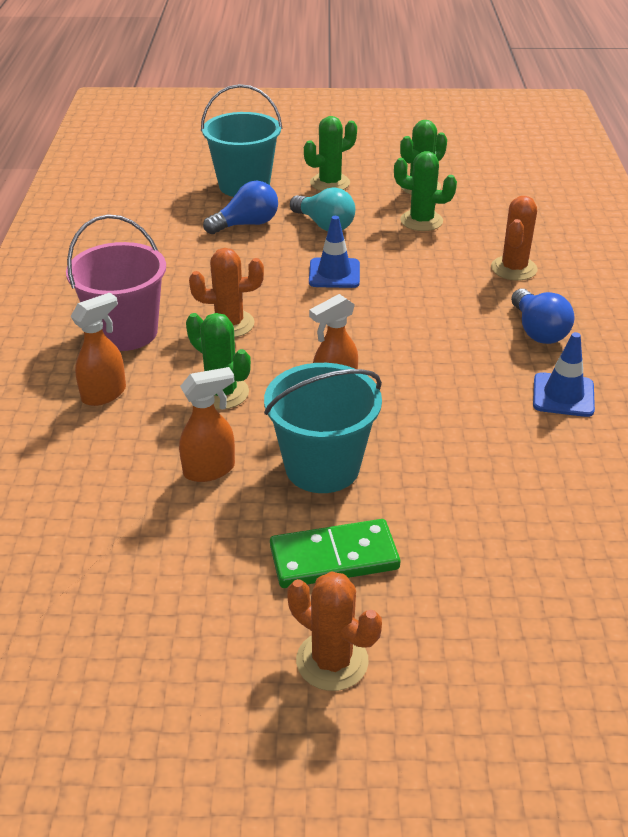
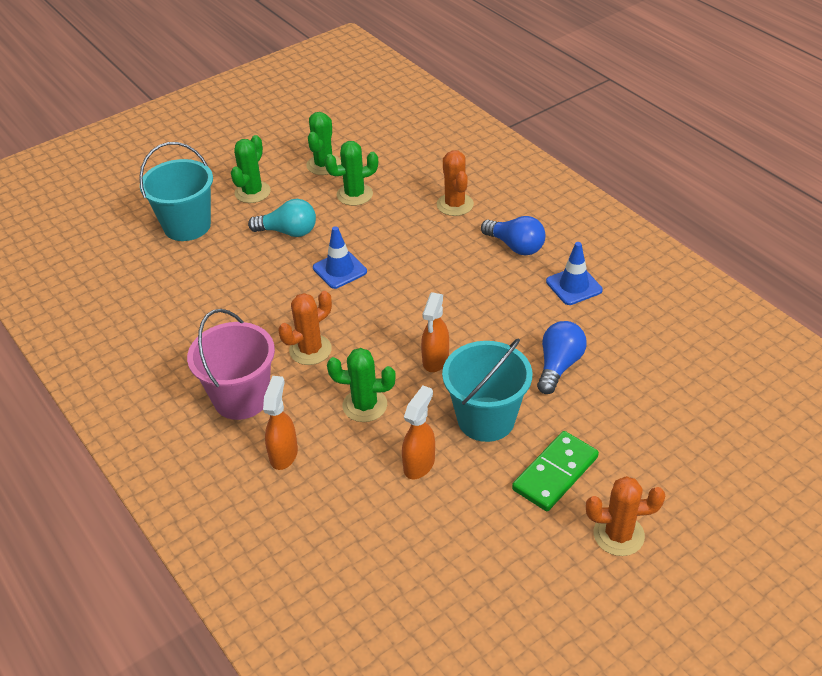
camera: 35 degrees left, 5 degrees up
blue light bulb [203,181,278,234] -> blue light bulb moved to [537,321,587,394]

